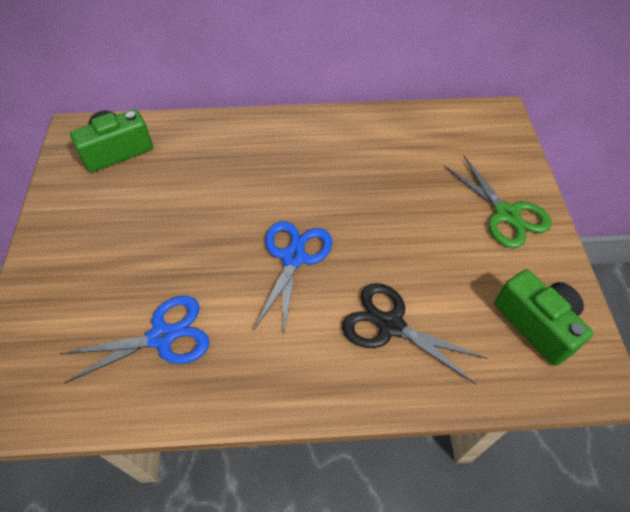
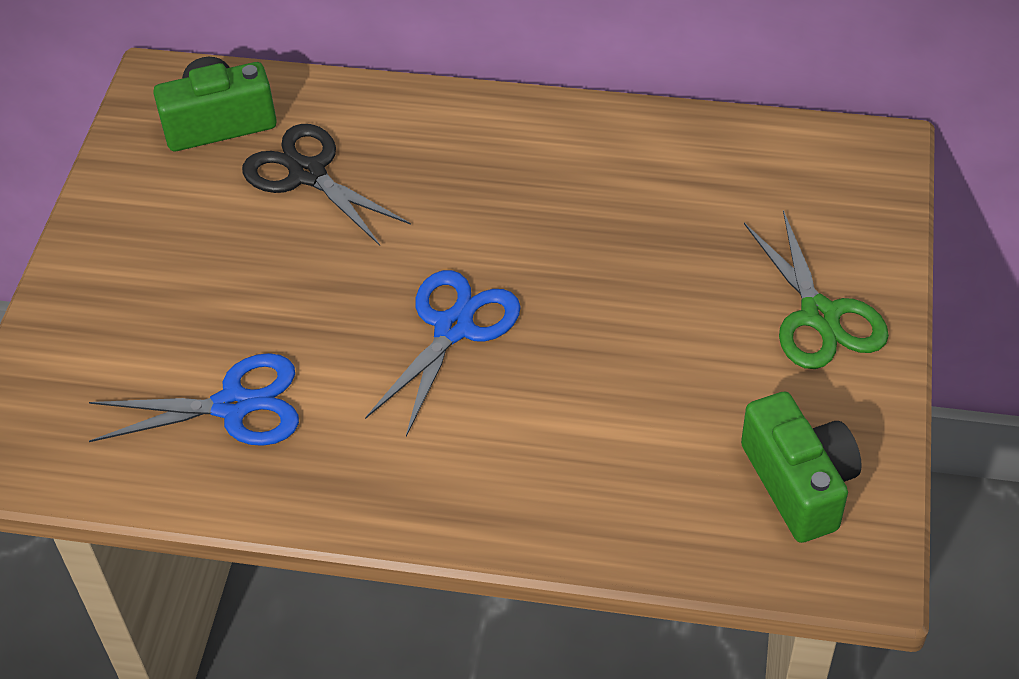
camera: 15 degrees right, 5 degrees down
black scissors [342,283,487,384] -> black scissors moved to [242,124,411,246]

